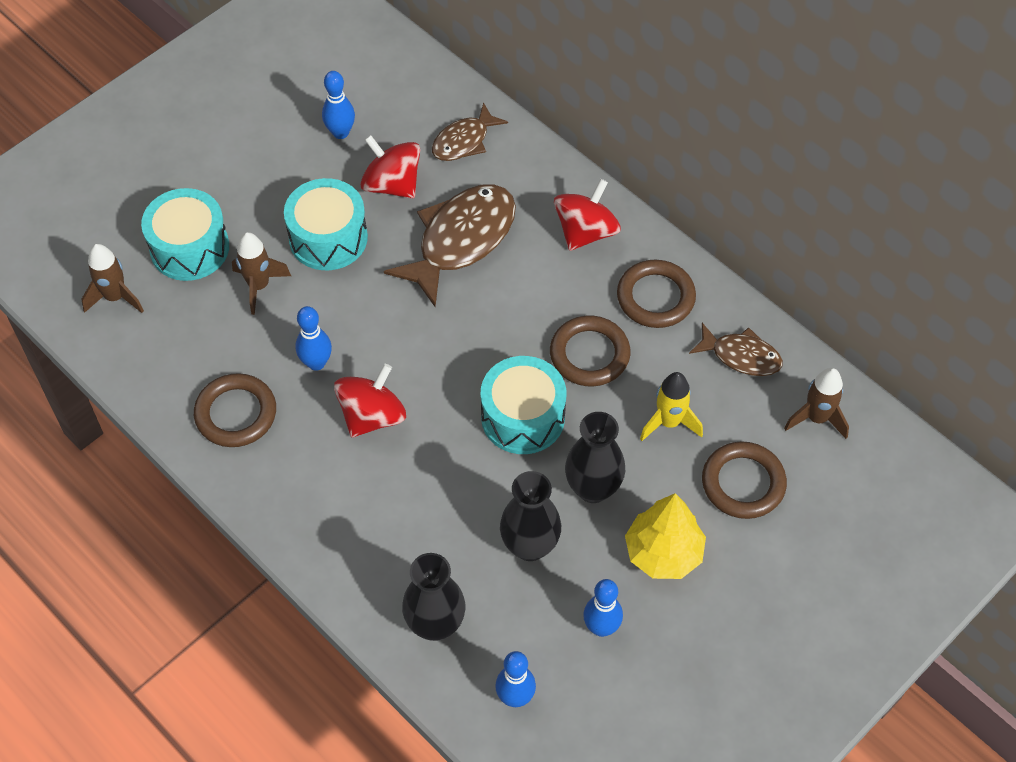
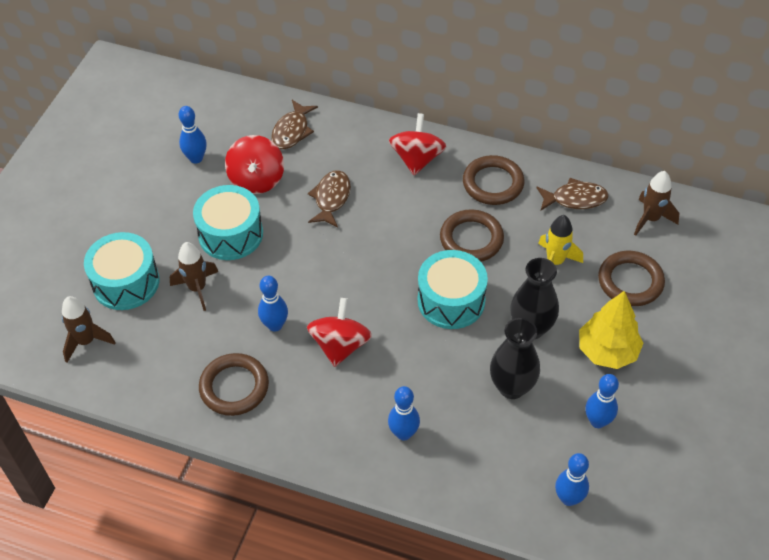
camera: 25 degrees left, 5 degrees down
red spinning top [361,135,420,198] -> red spinning top turned 105 degrees counterclockwise [225,135,284,194]
brown fish [384,184,516,307] -> brown fish [308,170,351,227], size x0.57
black vase [402,553,466,641] -> none
none -> blue bowling pin [388,386,420,440]

